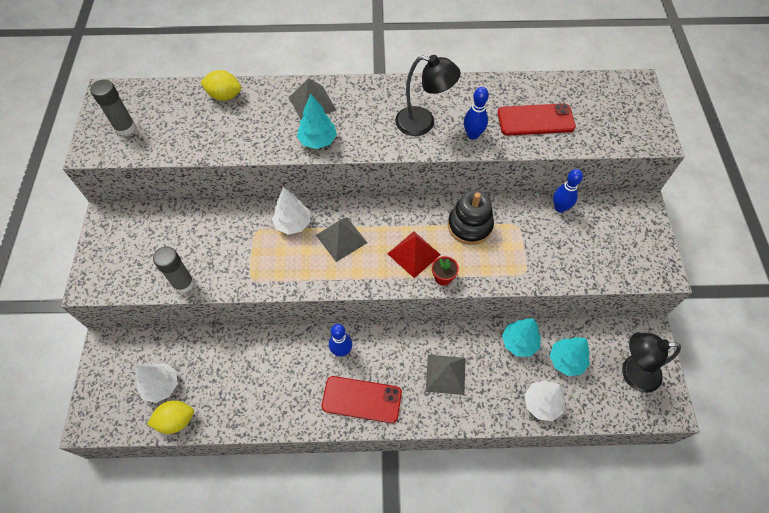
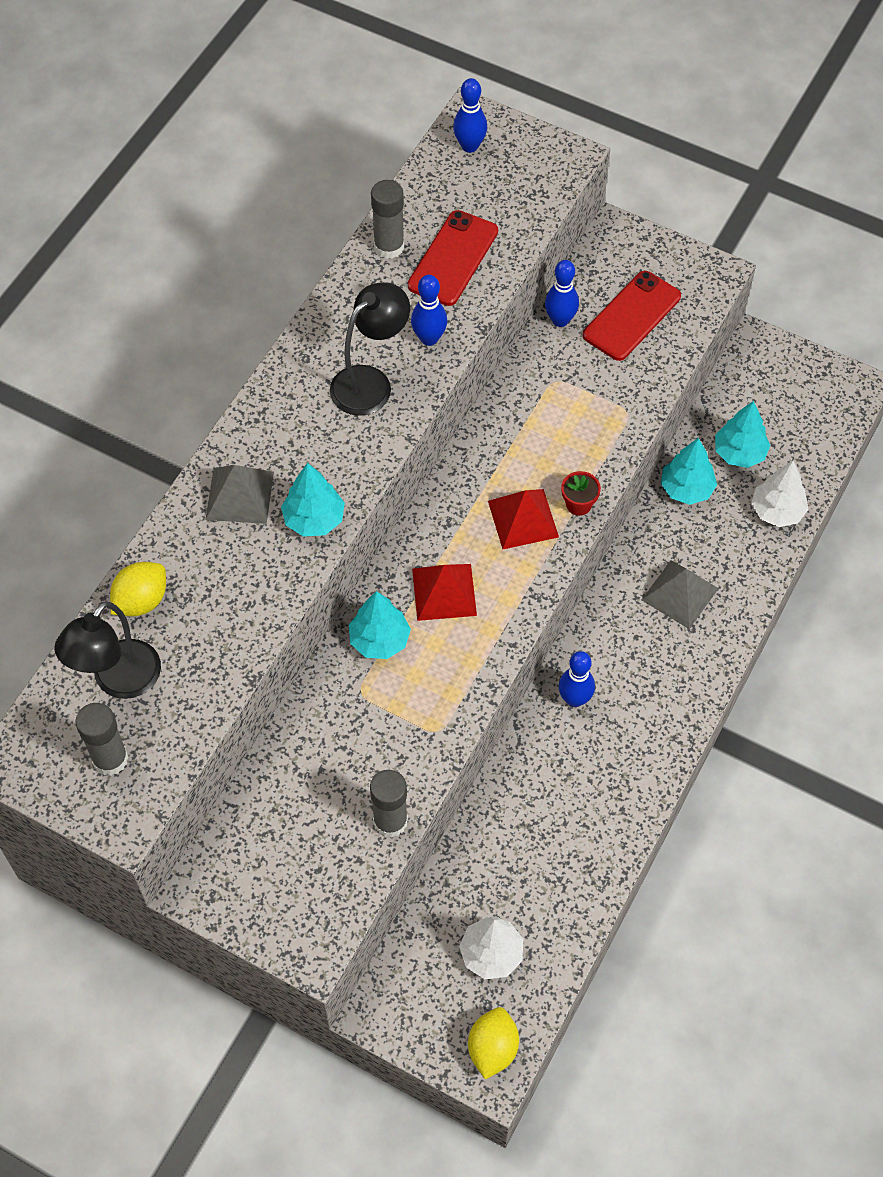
camera: 60 degrees left, 0 degrees up
yellow lemon [147,400,194,434] -> yellow lemon moved to [468,1007,519,1080]
white tree [272,187,310,235] -> turquoise tree [349,591,411,659]
grey pyramid [316,217,367,262] -> red pyramid [412,564,477,621]
red phone [322,376,402,423] -> red phone moved to [583,271,681,361]
black stacking toy [448,190,494,245] -> none
black lamp [622,333,681,393] -> black lamp moved to [54,601,161,699]
none -> grey glue stick [371,180,404,259]
none -> blue bowling pin [453,78,487,153]

